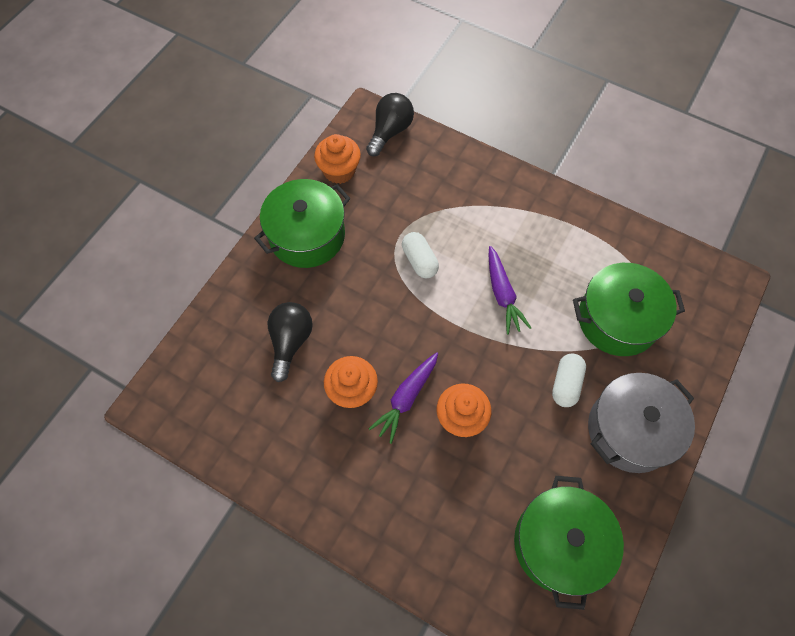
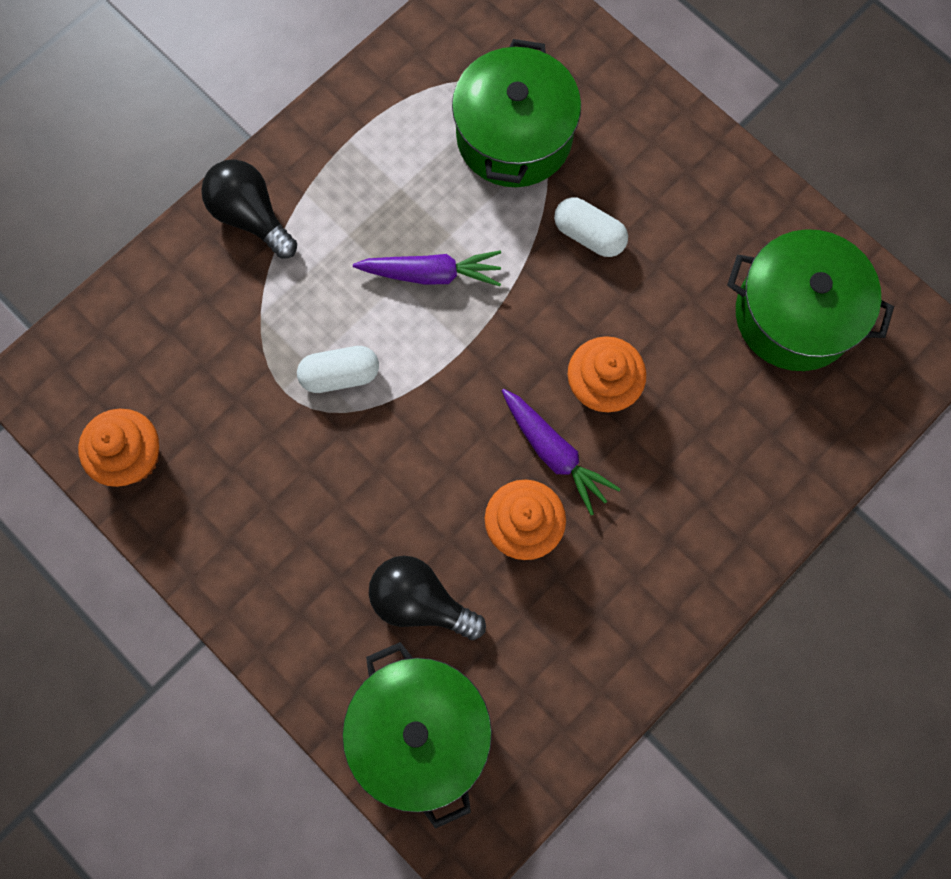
camera: 75 degrees left, 10 degrees up
green pot [254,179,350,268] -> green pot moved to [342,642,492,829]
black light bulb [366,93,414,156] -> black light bulb moved to [201,159,297,259]
grey pot [588,373,695,473] -> none

